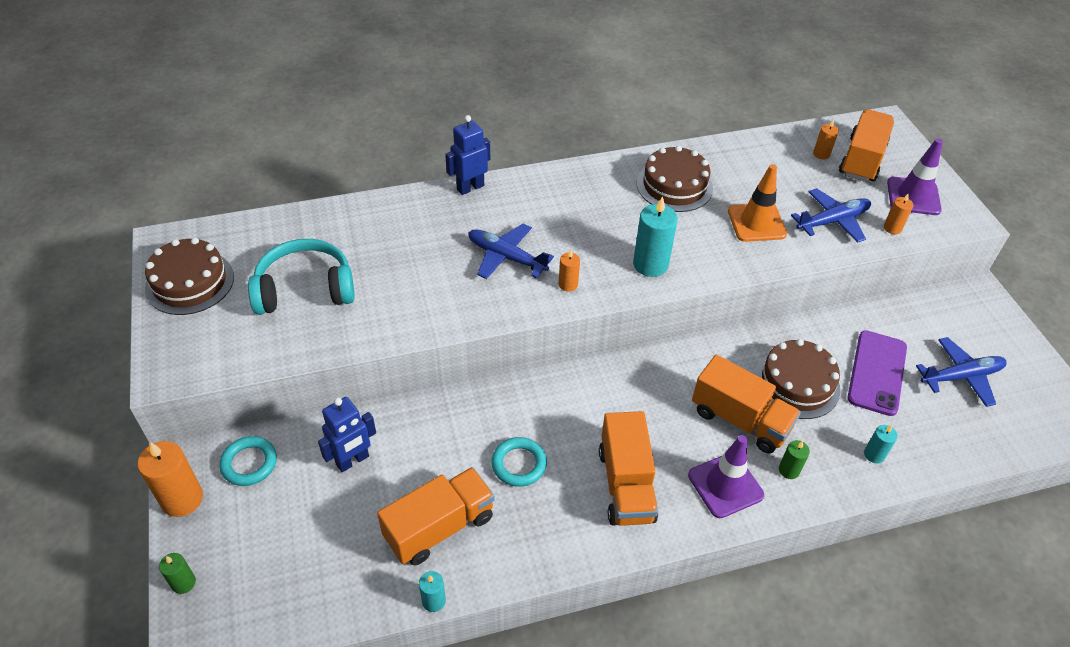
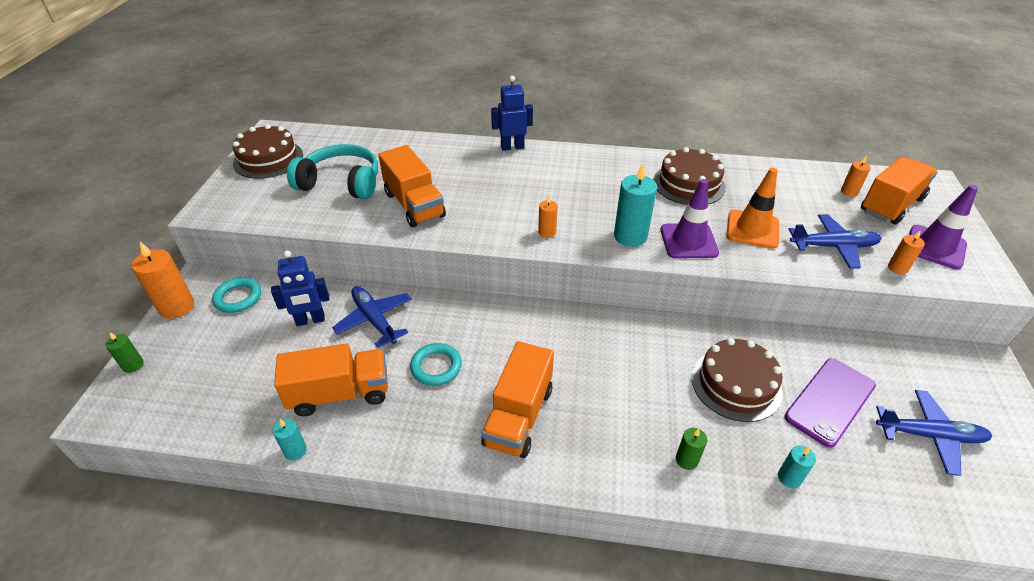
camera: 25 degrees right, 5 degrees down
blue plane [468,224,554,279] -> blue plane moved to [332,286,412,348]
purple traffic cone [688,435,764,518] -> purple traffic cone moved to [660,179,719,259]
orange truck [692,355,801,454] -> orange truck moved to [378,145,446,227]

